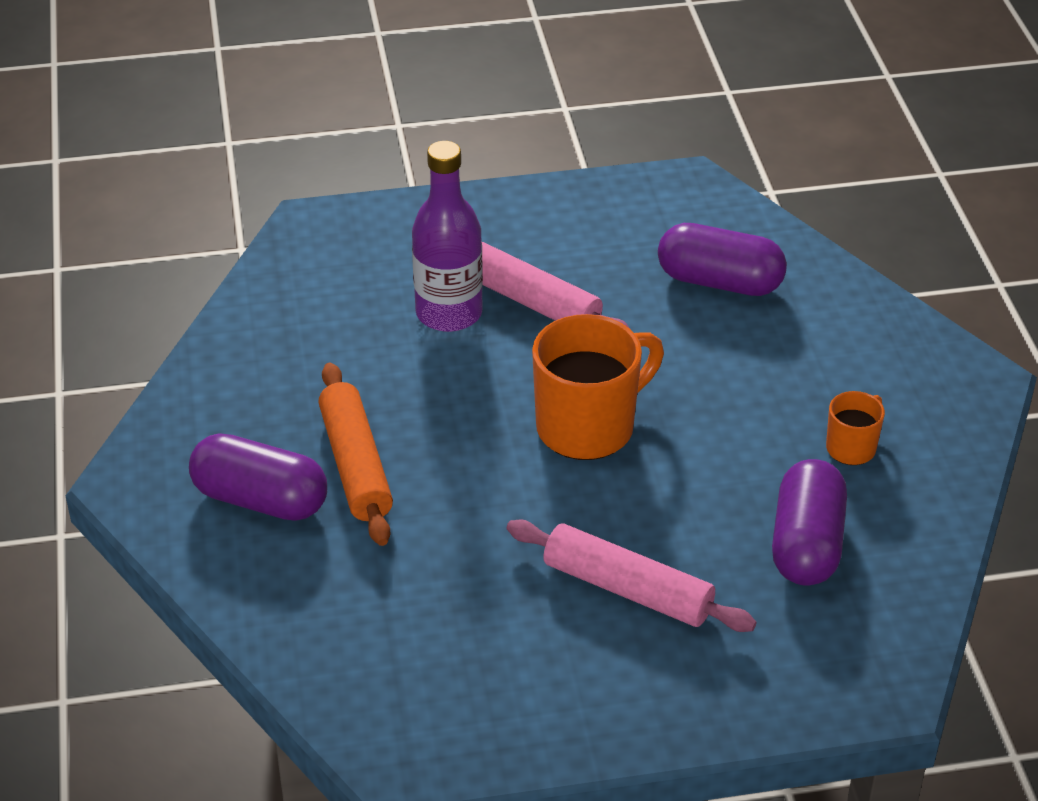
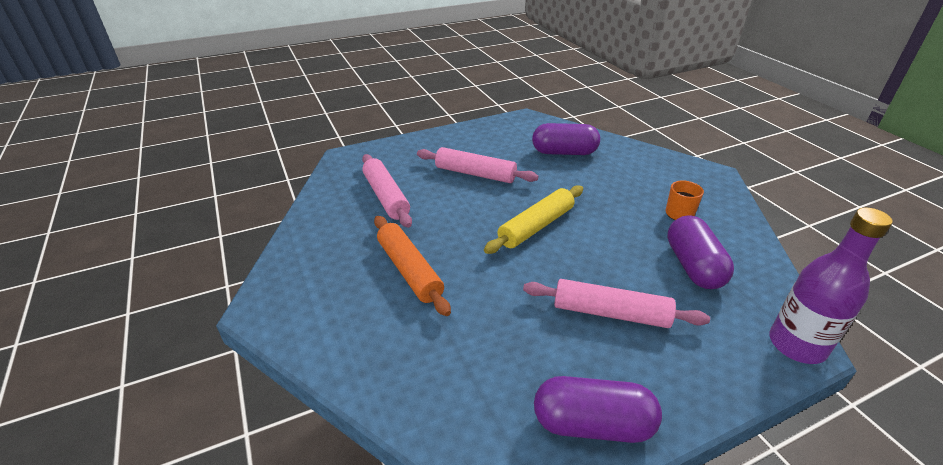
camera: 15 degrees left, 5 degrees down
purple capsule [189,433,327,521] -> purple capsule moved to [534,376,662,443]
purple bottle [412,141,483,332] -> purple bottle moved to [769,207,893,364]
orange mug [532,314,664,460] -> yellow rolling pin [484,185,583,254]
none -> pink rolling pin [362,154,412,228]

